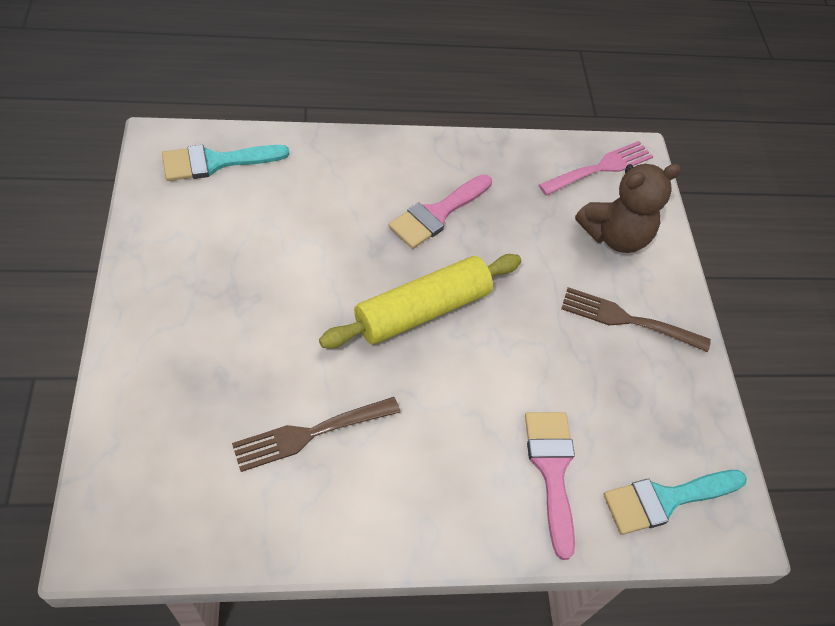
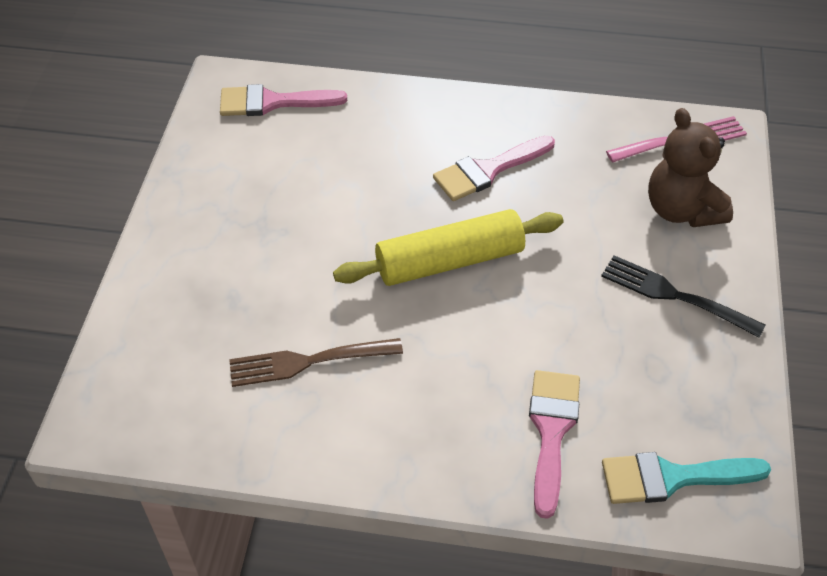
camera: 20 degrees right, 5 degrees down
turquoise brush [162,145,289,181] -> pink brush [220,84,347,116]
brown fork [561,287,711,352] -> black fork [601,255,766,338]
brown teddy bear [575,164,681,253] -> brown teddy bear turned 75 degrees clockwise [648,108,733,227]

